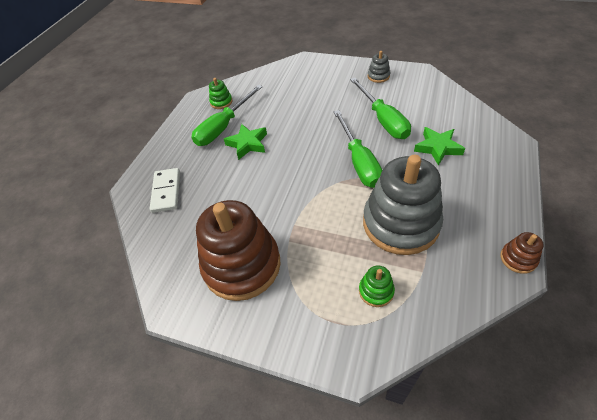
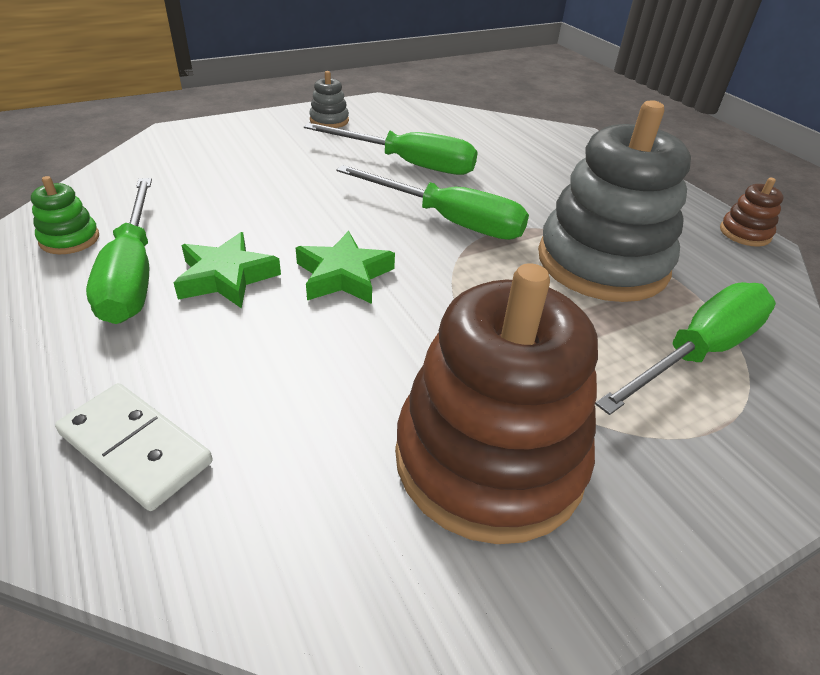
camera: 55 degrees left, 10 degrees down
green stacking toy [359,265,395,307] -> green screwdriver [595,282,776,415]
green star [414,127,465,166] -> green star moved to [296,231,395,304]

